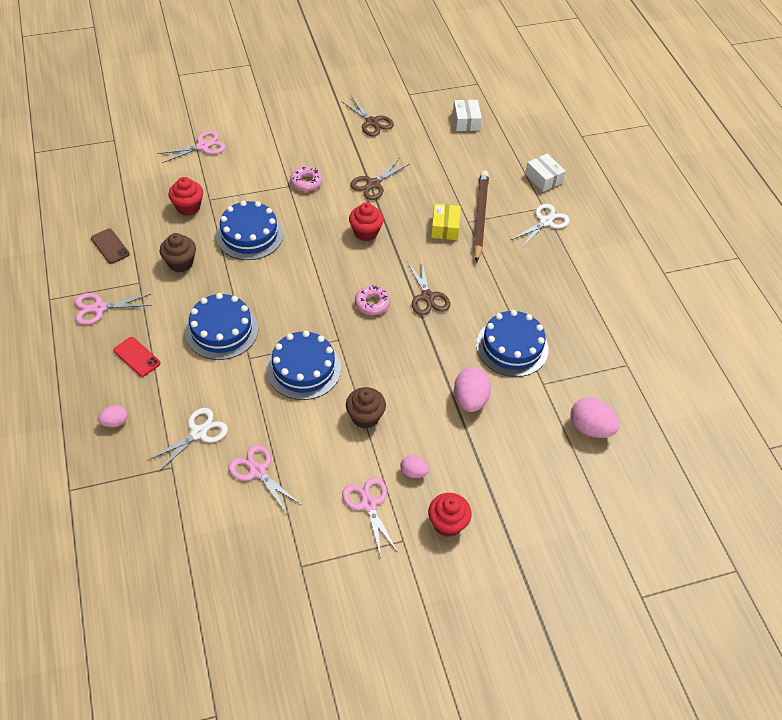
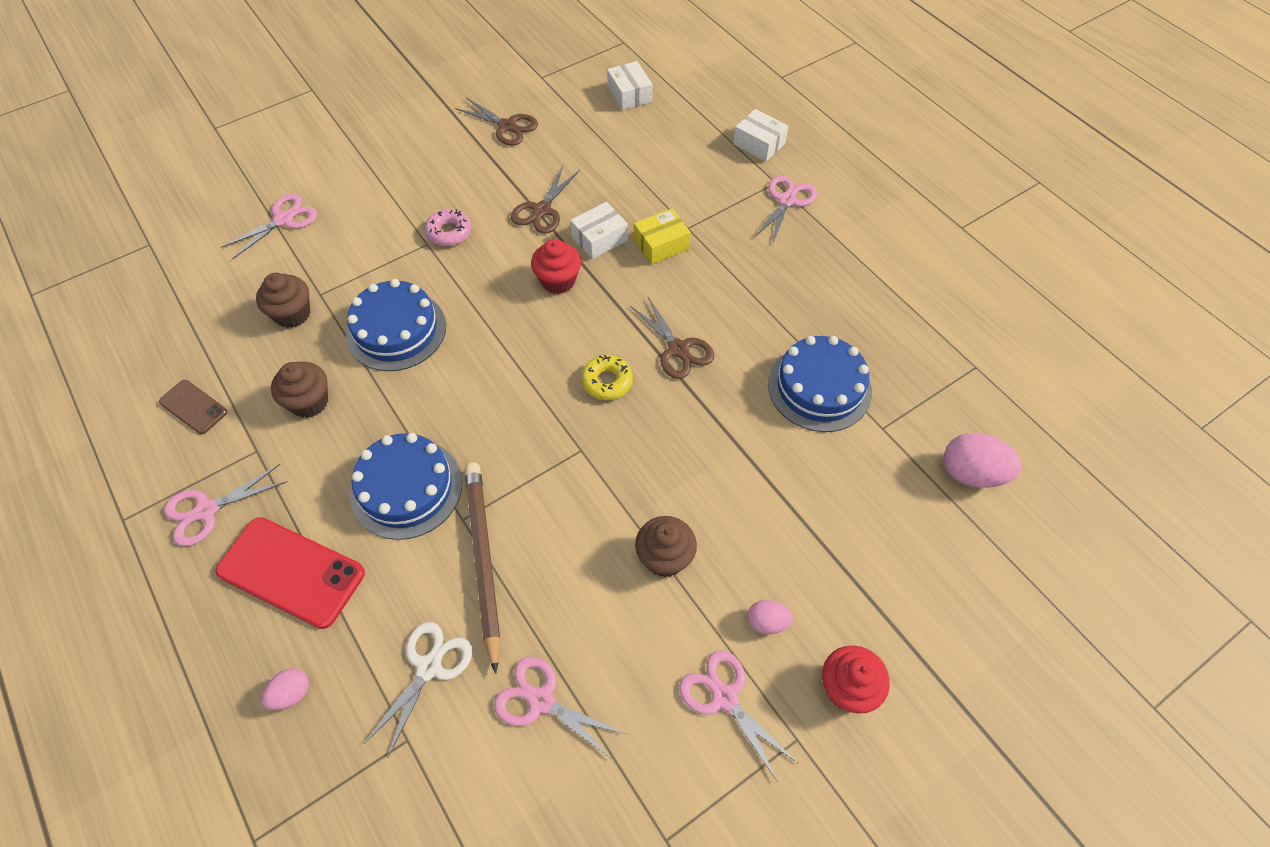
camera: 15 degrees left, 5 degrees up
red phone [113,337,160,377] -> red phone [215,517,365,629], size x1.83
red cupcake [168,177,203,216] -> brown cupcake [256,273,310,328]
blue cake [266,331,341,400] -> none
pink donut [355,285,390,315] -> yellow donut [581,355,633,400]
yellow box [431,203,461,240] -> yellow box turned 75 degrees clockwise [634,208,691,265]
pink egg [454,367,491,412] -> none
brown pencil [473,171,489,263] -> brown pencil moved to [465,463,501,674]
white scissors [511,204,570,249] -> pink scissors [754,176,817,245]
none -> white box [570,202,628,259]

